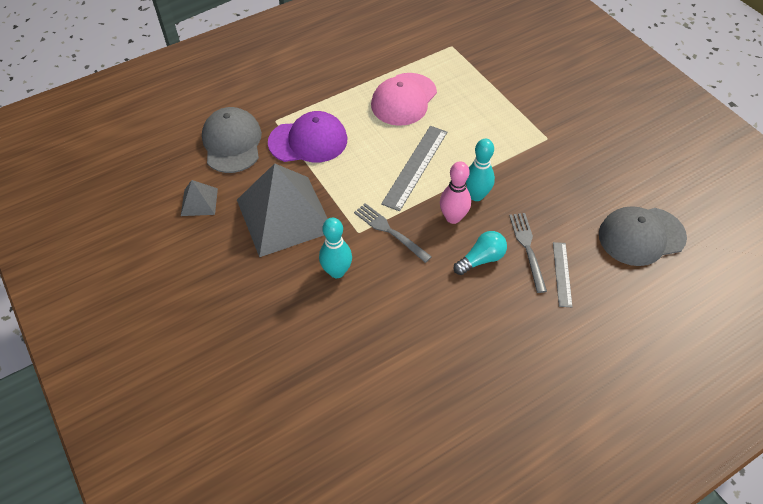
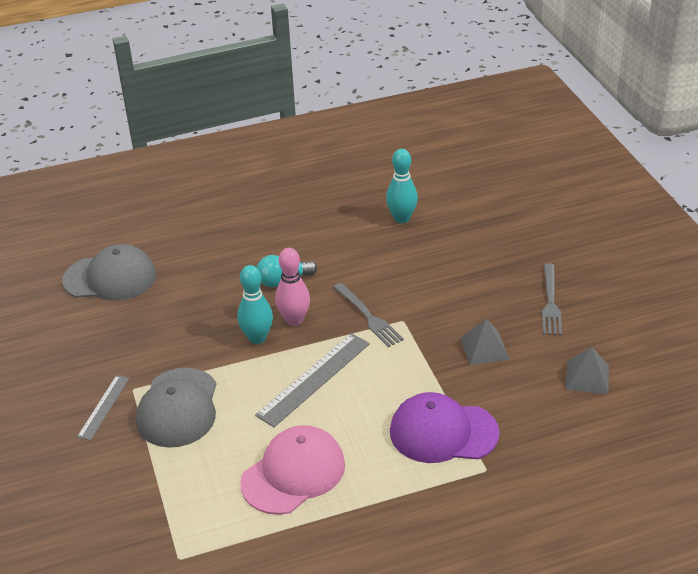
camera: 165 degrees left, 15 degrees down
grey cap [202,107,262,173] -> grey cap moved to [136,368,216,448]
grey pyramid [237,163,328,257] -> grey pyramid [460,319,509,365], size x0.44
turquoise bowling pin [319,218,352,278] -> turquoise bowling pin moved to [386,149,418,223]
grey fork [509,213,547,293] -> grey fork moved to [542,263,562,335]
grey ruler [553,242,573,307] -> grey ruler moved to [77,375,130,440]

